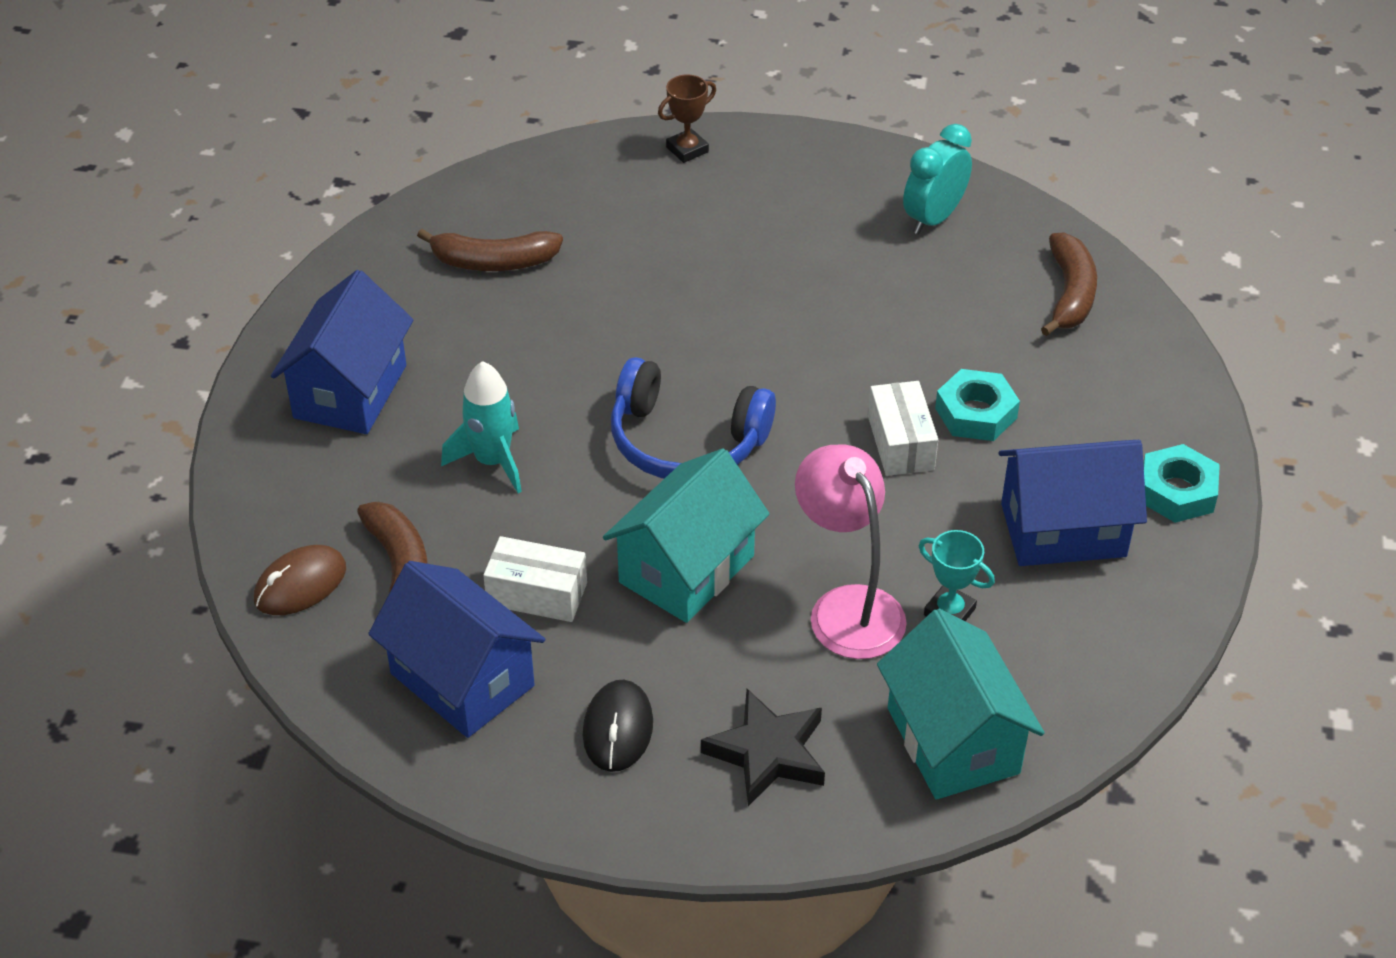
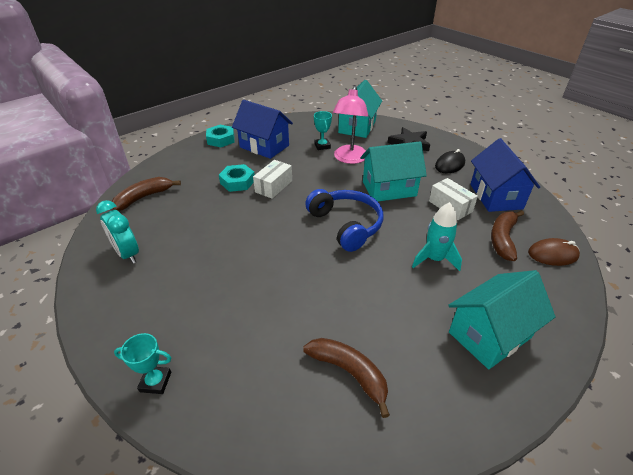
camera: 140 degrees left, 5 degrees down
blue house [271,270,414,434] -> turquoise house [448,270,556,369]
brown trophy [658,74,716,163] -> turquoise trophy [114,333,171,394]
turquoise clock [903,124,972,234] -> turquoise clock turned 60 degrees clockwise [96,200,139,264]

